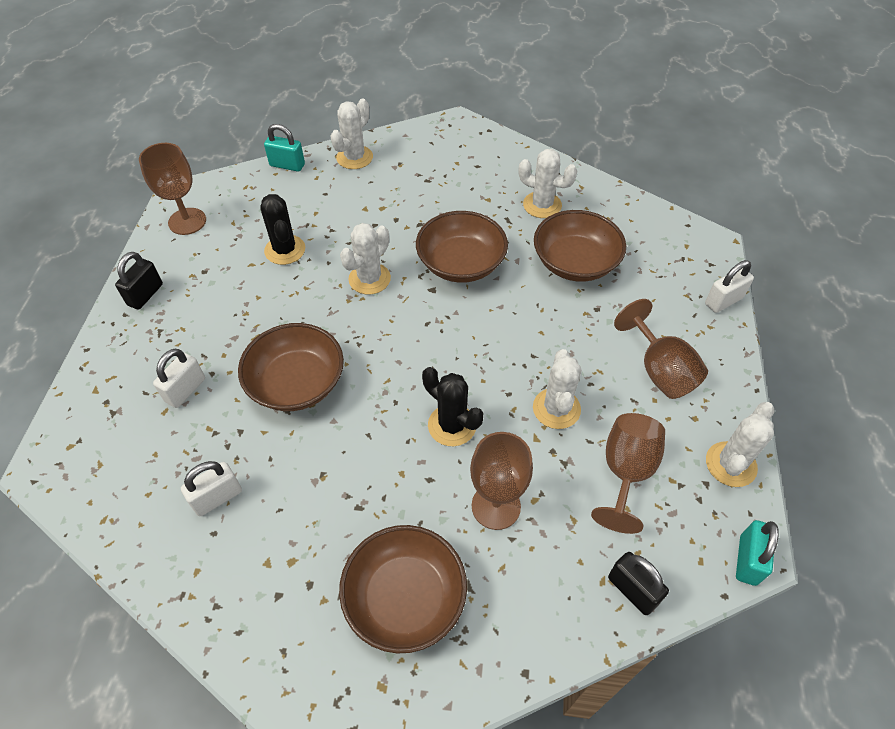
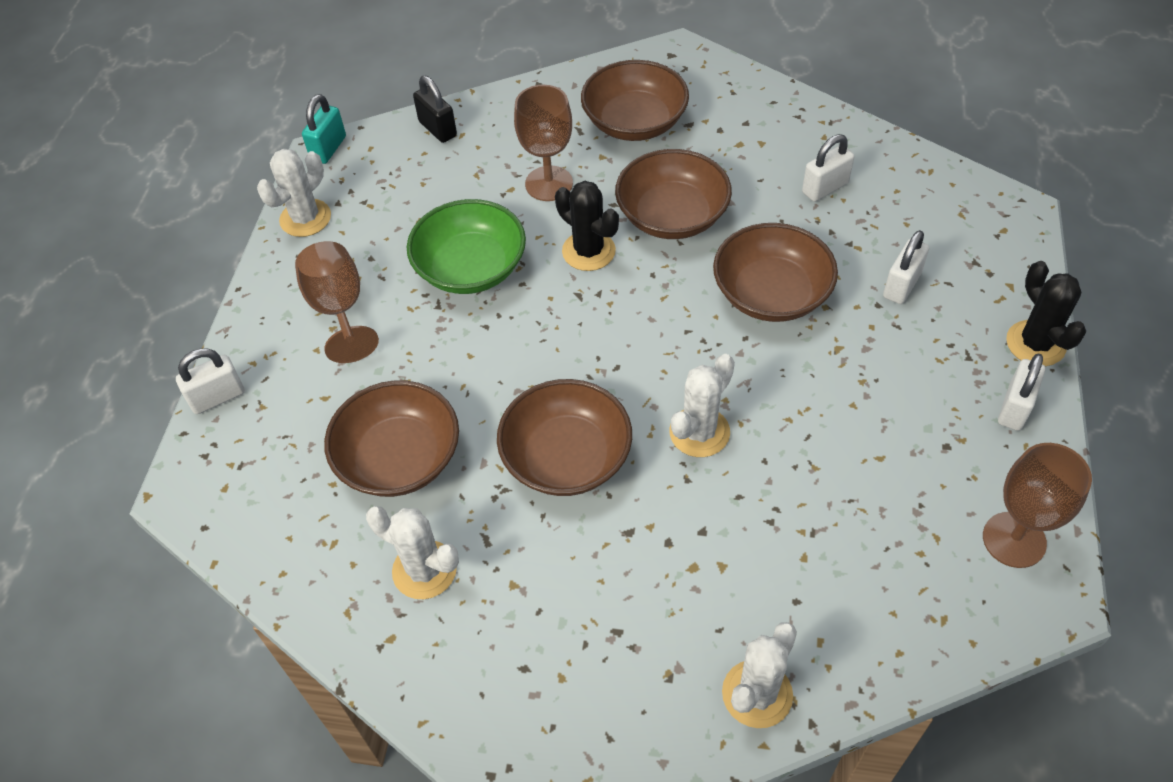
camera: 175 degrees left, 0 degrees up
black padlock [115,252,163,310] -> white padlock [998,353,1045,431]
black cactus [260,194,305,265] -> black cactus moved to [1006,261,1086,366]
turquoise padlock [264,124,305,172] -> none
white cactus [533,349,582,429] -> green bowl [407,199,526,294]
brown goblet [591,413,665,534] -> none
none -> brown bowl [615,149,732,239]

